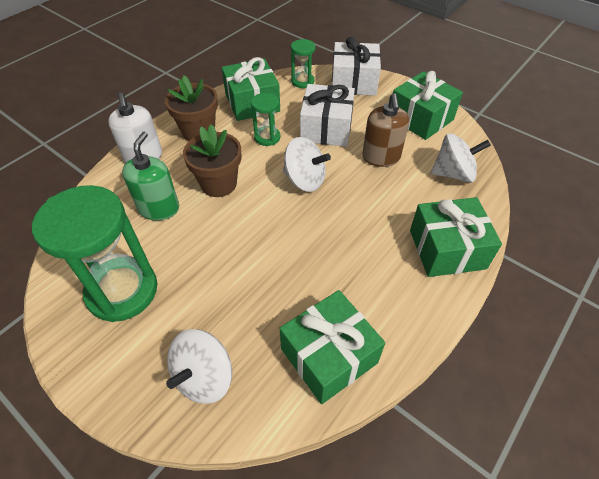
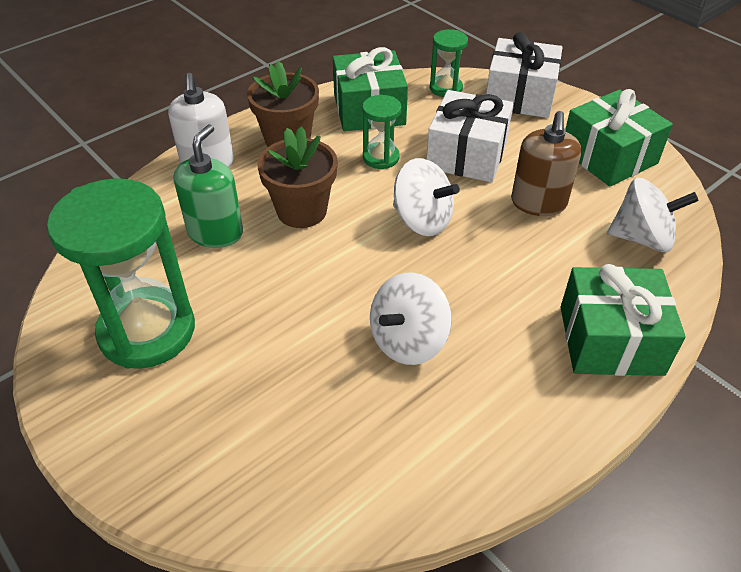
camera: 10 degrees right, 5 degrees down
white spinning top [166,329,232,404] -> white spinning top moved to [370,272,452,365]
green gift [280,290,385,404] -> none

